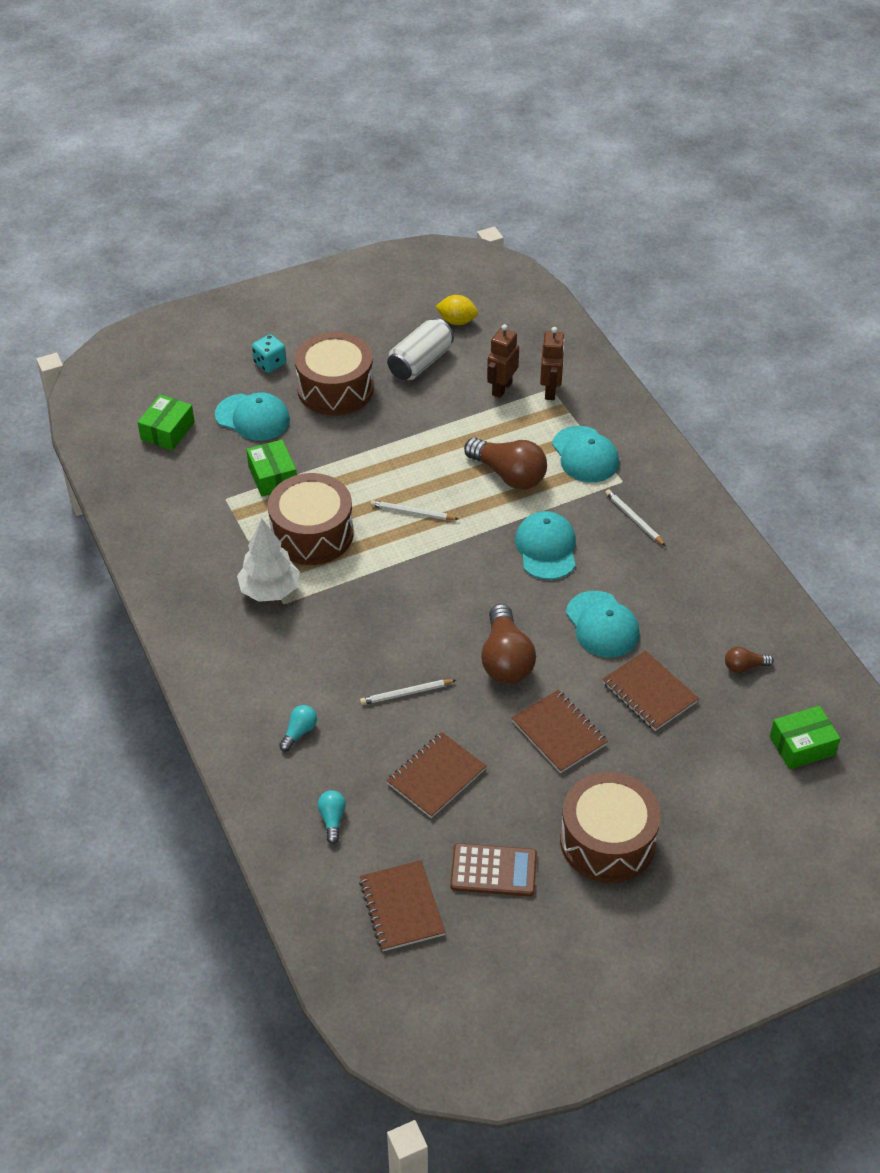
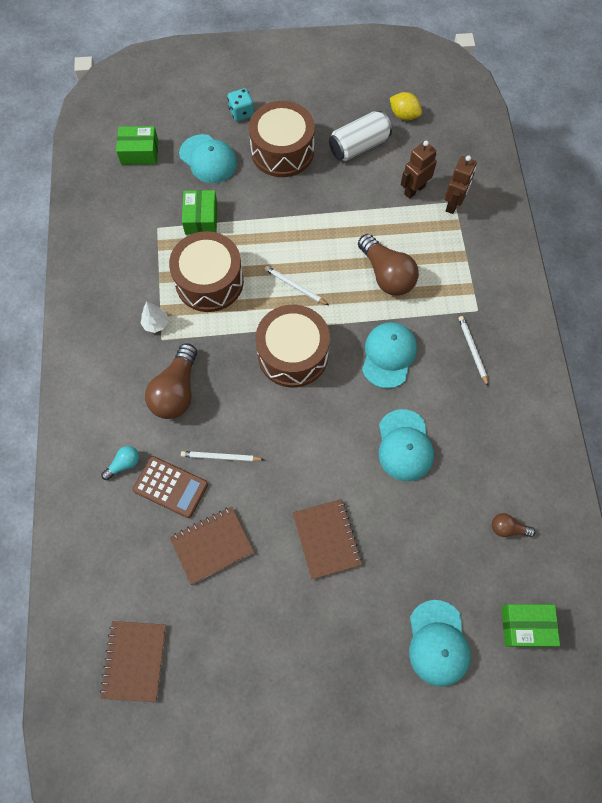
camera: 20 degrees right, 20 degrees up
green box [138,394,195,450] -> green box turned 45 degrees clockwise [116,126,158,165]
white tree [237,518,300,602] -> white tree [140,301,169,333], size x0.54
turquoise light bulb [318,790,346,844] -> none
brown calculator [450,843,537,897] -> brown calculator moved to [133,456,208,518]
brown light bulb [481,604,536,684] -> brown light bulb moved to [145,343,197,419]
turquoise cap [552,426,619,482] -> turquoise cap moved to [409,600,471,687]
brown drum [560,772,661,883] -> brown drum moved to [255,305,330,387]
brown notebook [602,650,699,731] -> none

